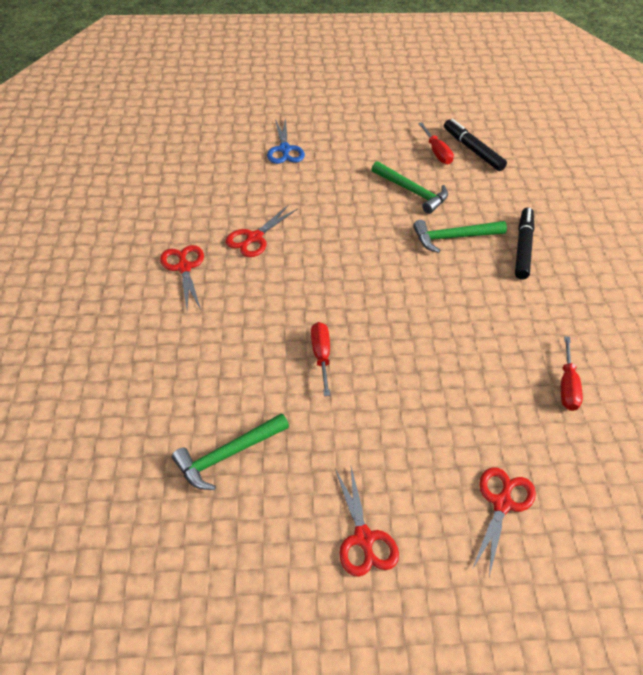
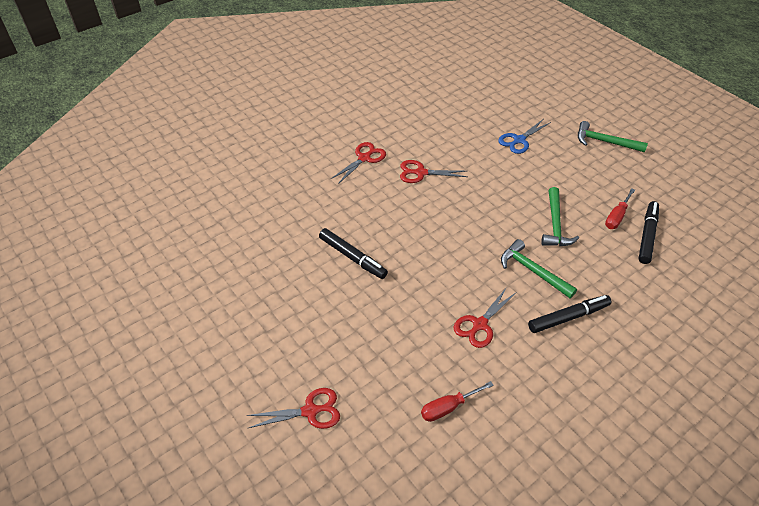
camera: 55 degrees right, 0 degrees up
green hammer [172,413,289,490] -> green hammer moved to [578,121,648,152]
red screwdriver [311,322,330,396] -> black marker [319,228,388,279]
red scissors [335,467,399,577] -> red scissors moved to [453,287,515,348]

